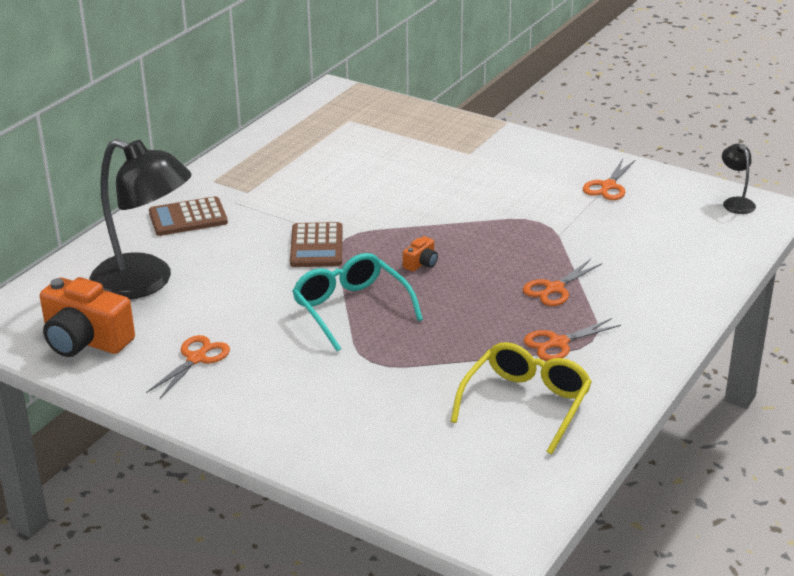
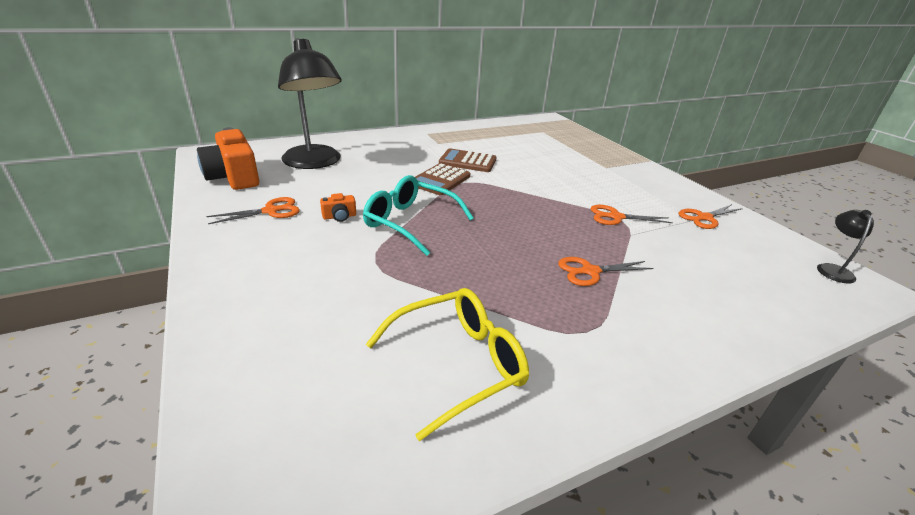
camera: 30 degrees right, 0 degrees up
brown calculator [149,196,228,236] -> brown calculator moved to [439,148,497,172]
turquoise glasses [292,253,423,351] -> turquoise glasses turned 60 degrees counterclockwise [363,175,474,256]
orange camera [403,236,438,272] -> orange camera moved to [320,193,356,222]
orange scissors [524,318,621,361] -> orange scissors moved to [590,205,673,225]

